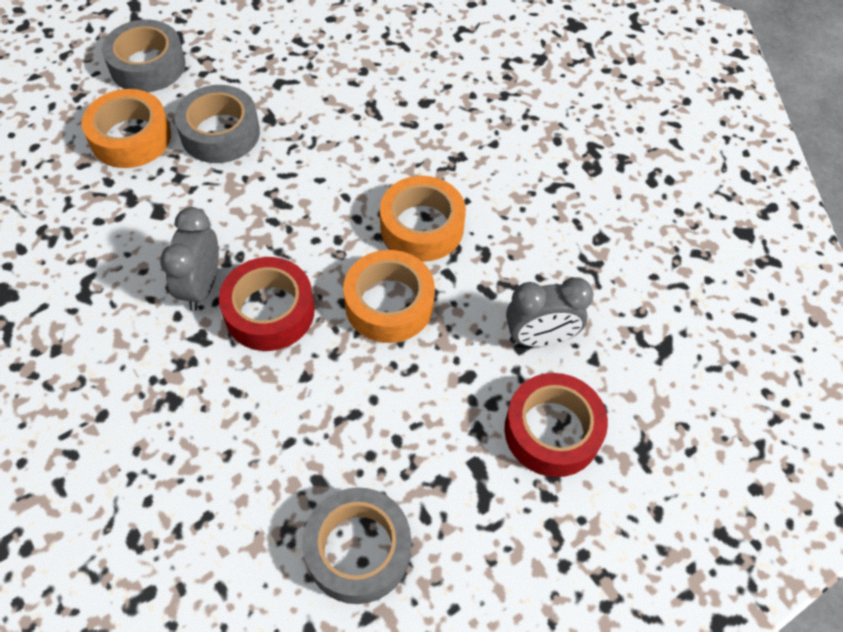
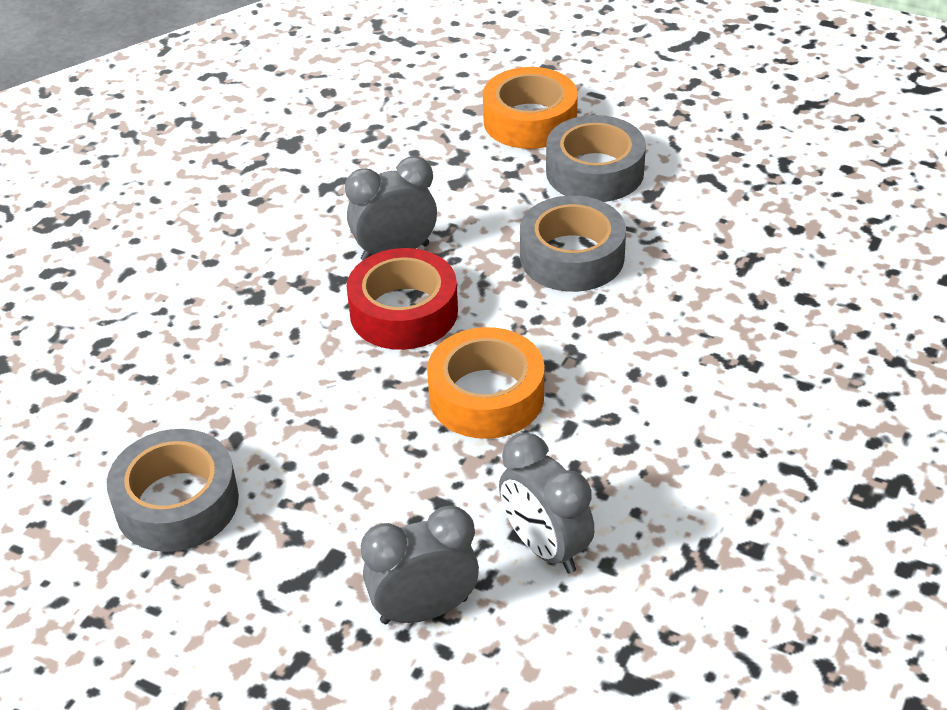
camera: 65 degrees right, 15 degrees down
grey tape [102,20,186,92] -> grey tape moved to [520,196,626,292]
orange tape [380,176,466,262] -> none
red tape [504,373,608,477] -> grey clock [361,506,479,624]

